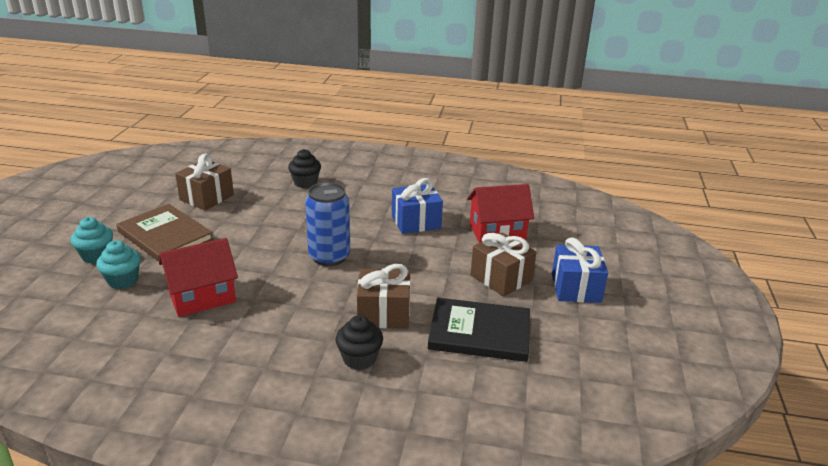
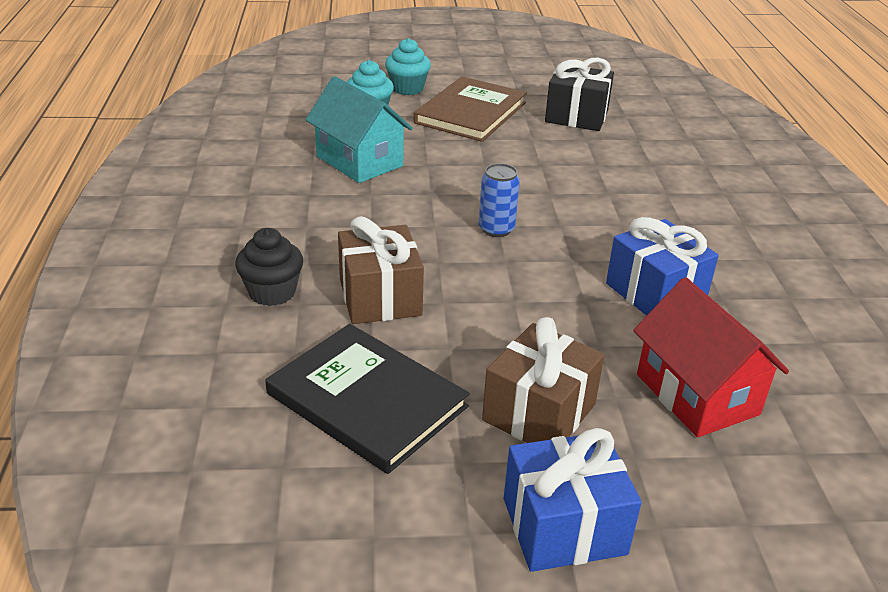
camera: 75 degrees right, 5 degrees up
red house [159,238,238,317] -> turquoise house [305,76,413,183]
brown gift [175,154,234,210] -> black gift [545,58,614,131]
black cupcake [288,149,321,188] -> none
blue can [305,182,350,266] -> blue can [479,163,520,237], size x0.58
black book [428,298,530,362] -> black book turned 45 degrees counterclockwise [265,324,470,474]

